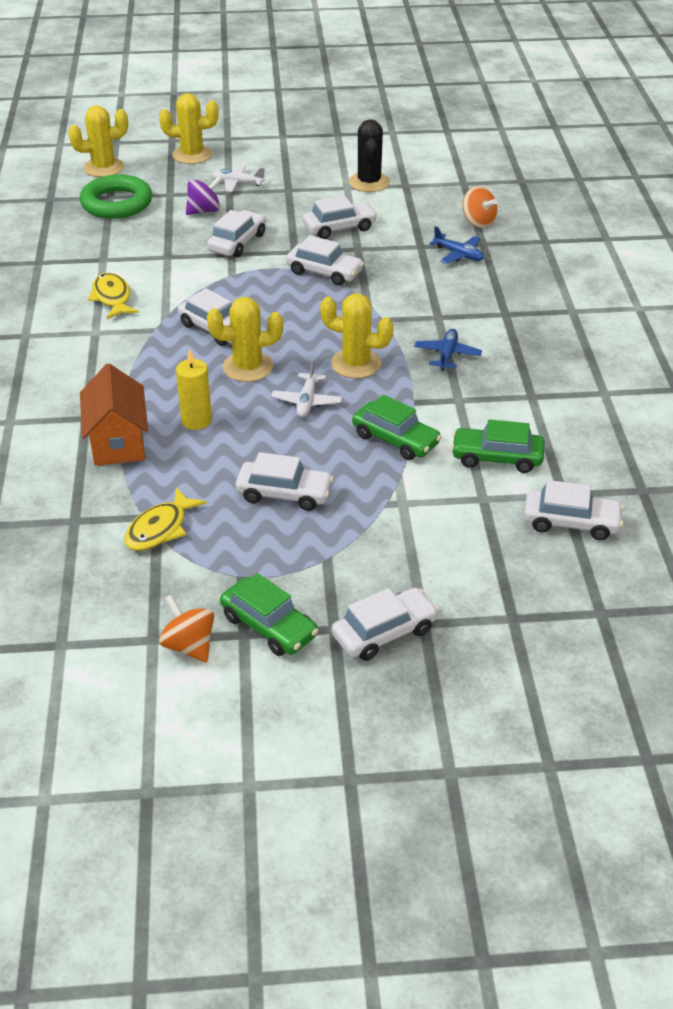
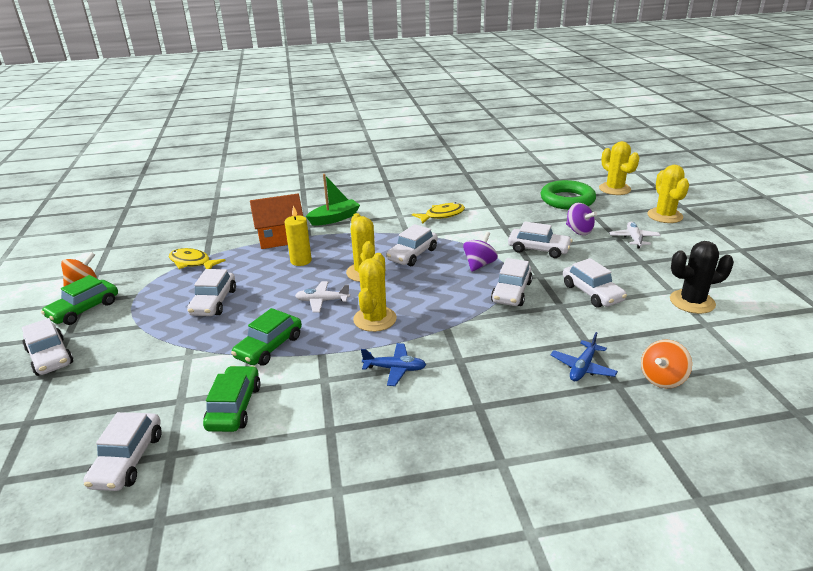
camera: 85 degrees right, 10 degrees down
none -> green boat [306,174,360,226]
none -> purple spinning top [463,232,498,272]

